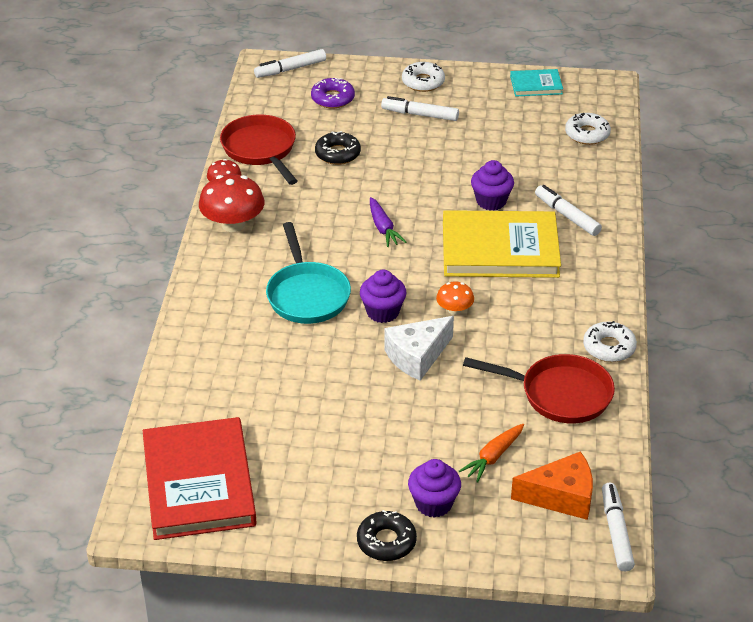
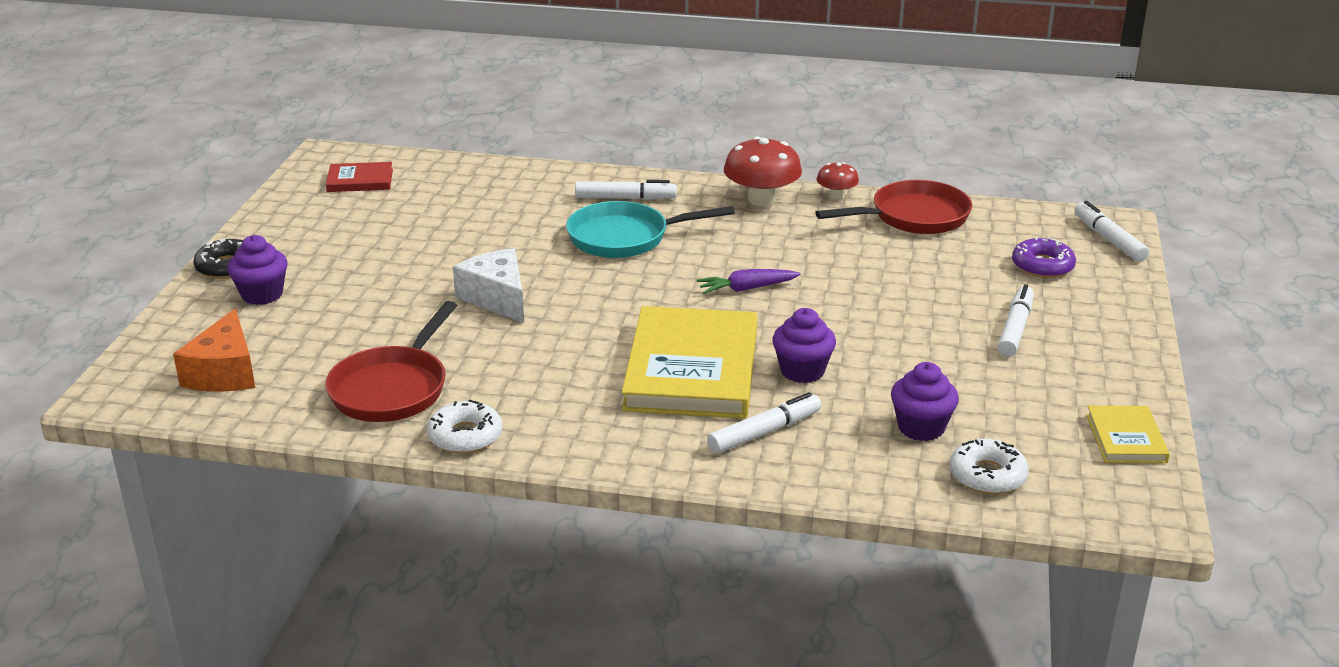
camera: 95 degrees right, 10 degrees down
red book [143,417,257,540] -> red book [326,162,393,192], size x0.48
black donut [315,131,361,165] -> none
purple cupcake [360,270,407,323] -> purple cupcake moved to [891,362,959,441]
white donut [402,62,445,92] -> none
orange mushroom [436,281,474,315] -> none
orange carrot [459,424,524,483] -> none
turquoise book [510,69,563,97] -> yellow book [1086,406,1170,463]
white marker [602,483,635,571] -> white marker moved to [575,180,677,200]

